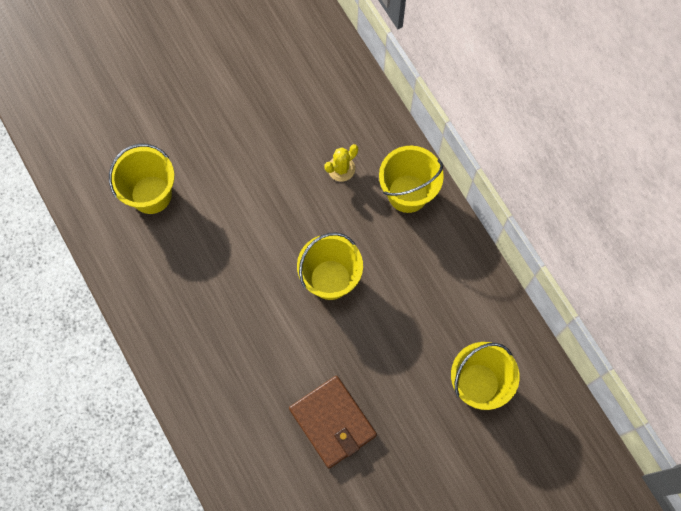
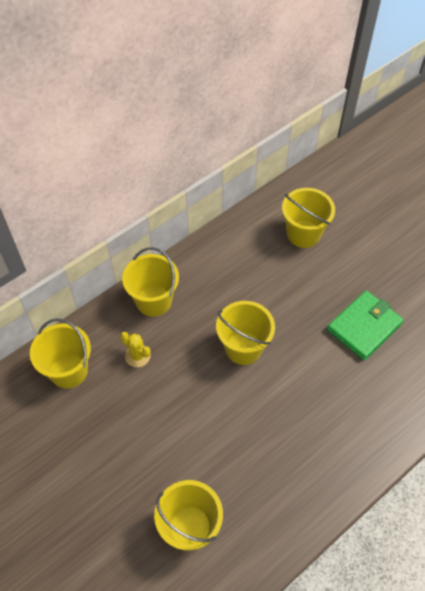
camera: 100 degrees left, 15 degrees down
brown wallet [289,376,377,468] -> green wallet [327,290,404,360]
none -> yellow bucket [30,318,91,389]

